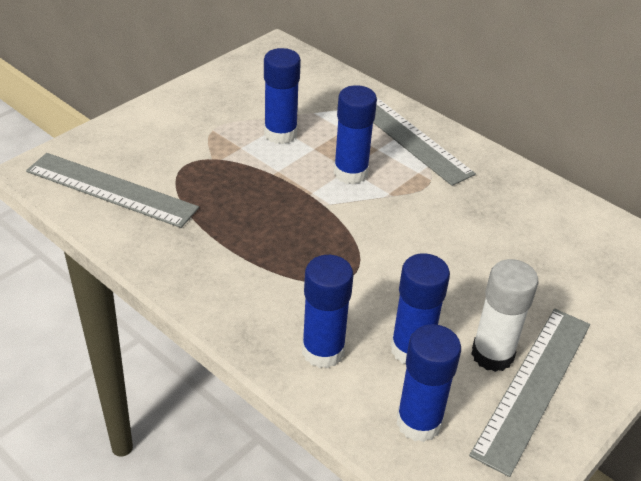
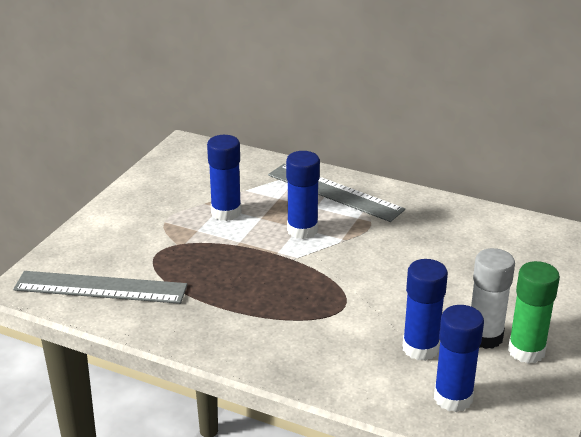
camera: 15 degrees left, 10 degrees down
blue glue stick [302,255,354,368] -> none
grey ruler [469,309,590,477] -> green glue stick [508,261,560,364]

